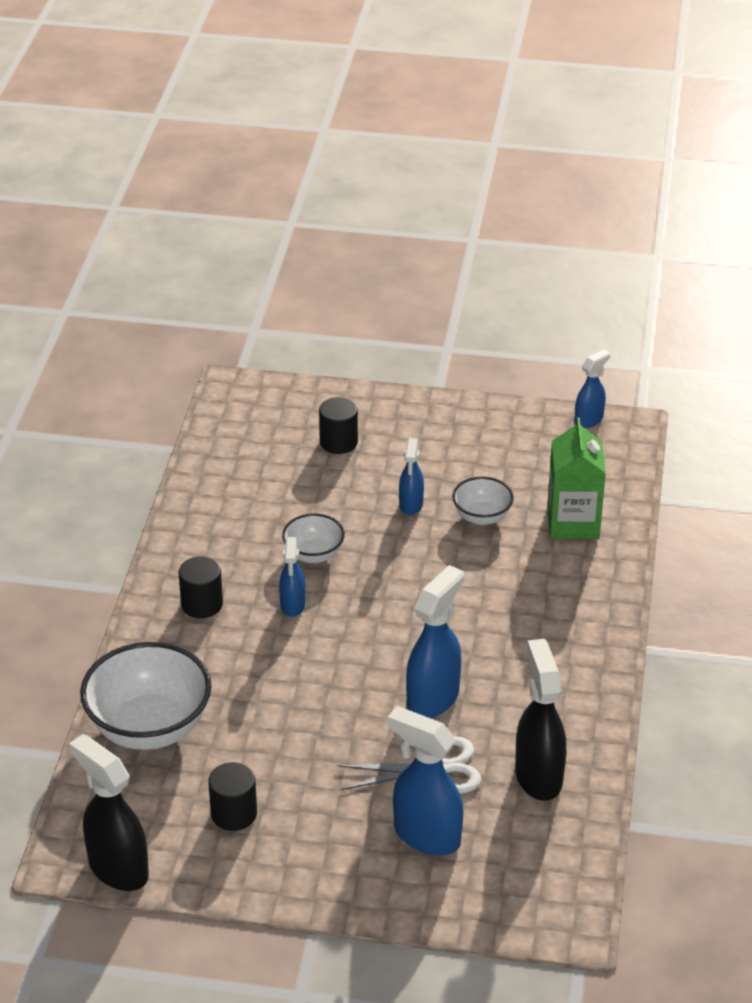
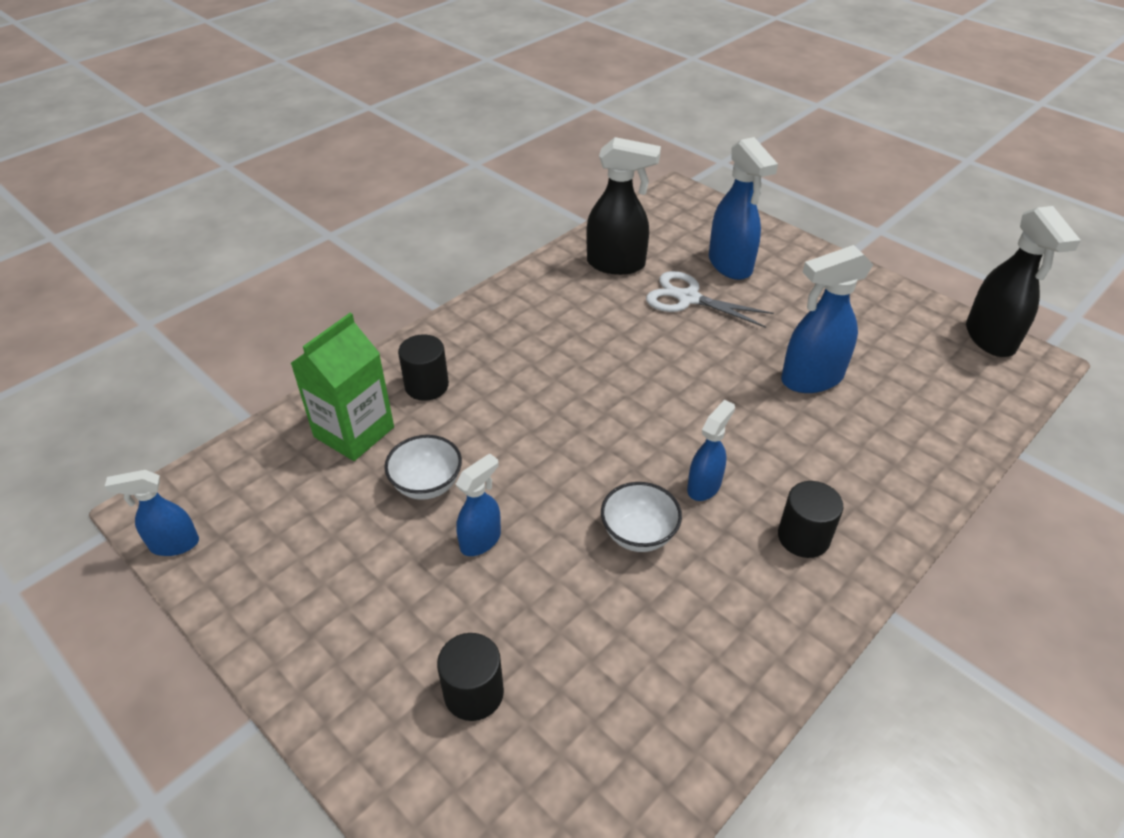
camera: 145 degrees left, 5 degrees up
white bowl [80,642,211,750] -> none
black cylinder [208,762,257,831] -> black cylinder moved to [398,334,449,401]
blue spray bottle [406,565,464,718] -> blue spray bottle moved to [781,245,873,393]
black spray bottle [515,639,566,801] -> black spray bottle turned 105 degrees counterclockwise [586,137,661,275]

